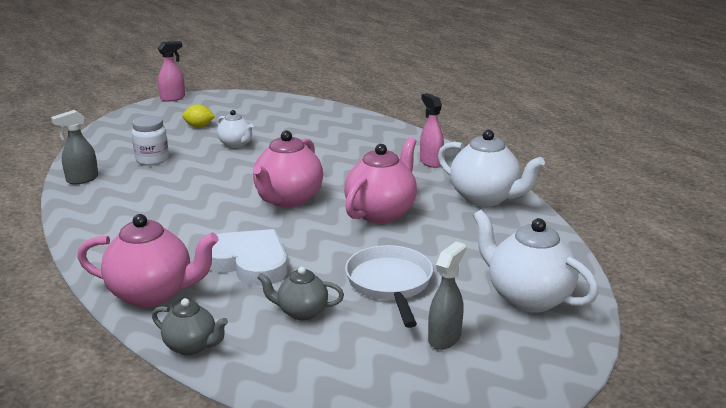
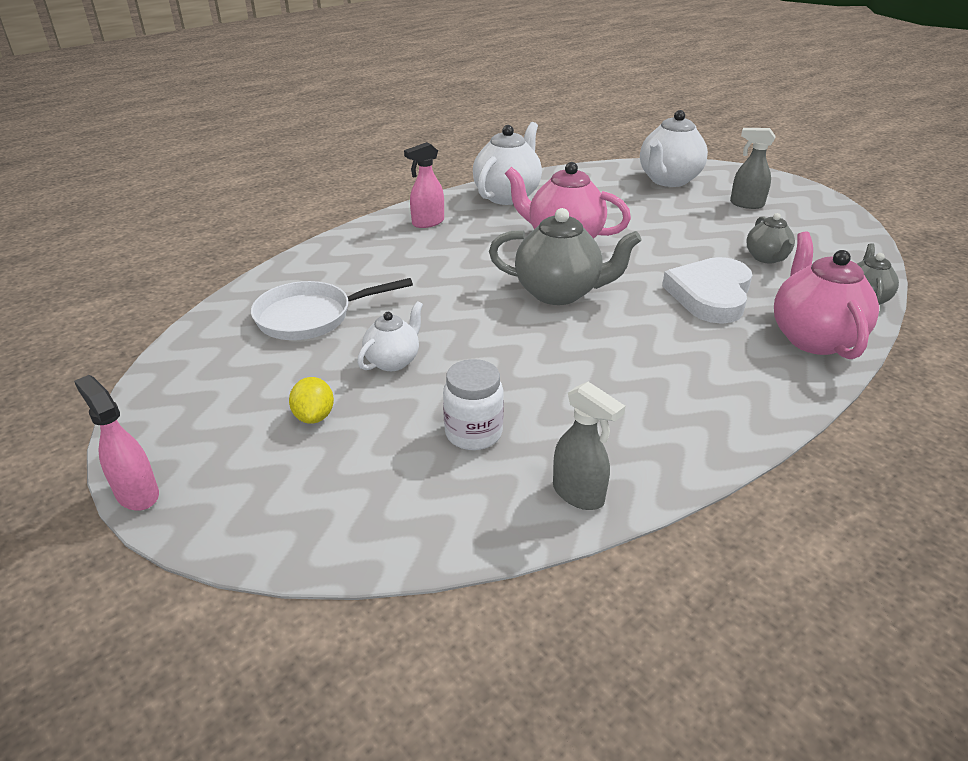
camera: 100 degrees left, 10 degrees up
pink teapot [253,130,323,208] -> grey teapot [489,208,641,305]
white pan [345,245,433,328] -> white pan moved to [251,278,413,340]

